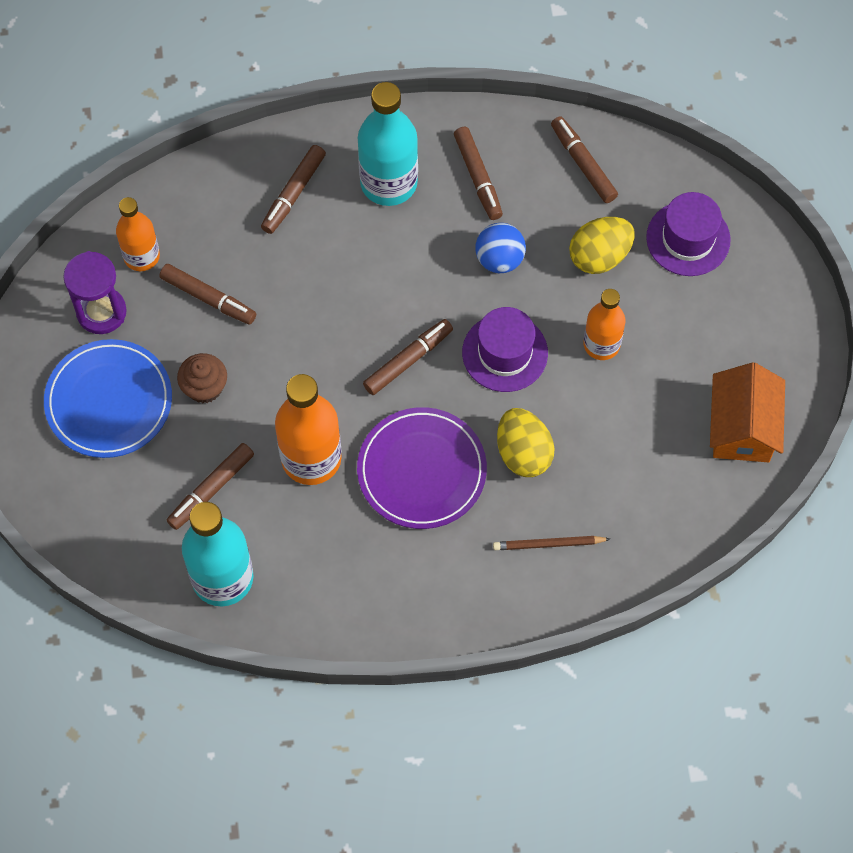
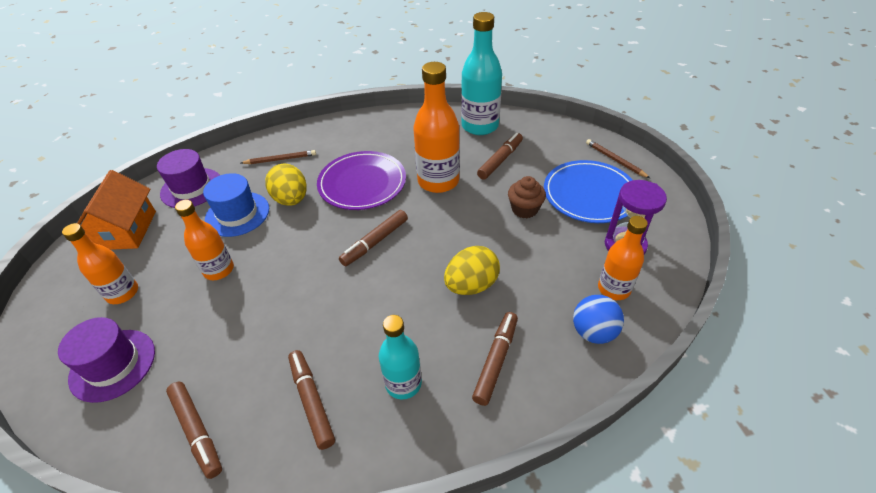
camera: 175 degrees right, 20 degrees down
brown marker [159,264,256,325] -> none
turquoise bottle [358,82,418,206] -> turquoise bottle [379,315,422,399], size x0.63
purple hat [462,307,548,392] -> purple hat moved to [157,149,220,208]
blue ball [475,223,526,273] -> blue ball moved to [573,295,624,344]
yellow egg [569,217,635,274] -> yellow egg moved to [444,246,500,295]
none -> orange bottle [62,223,138,304]
none -> blue hat [203,173,269,237]
none -> brown pencil [586,139,650,178]

